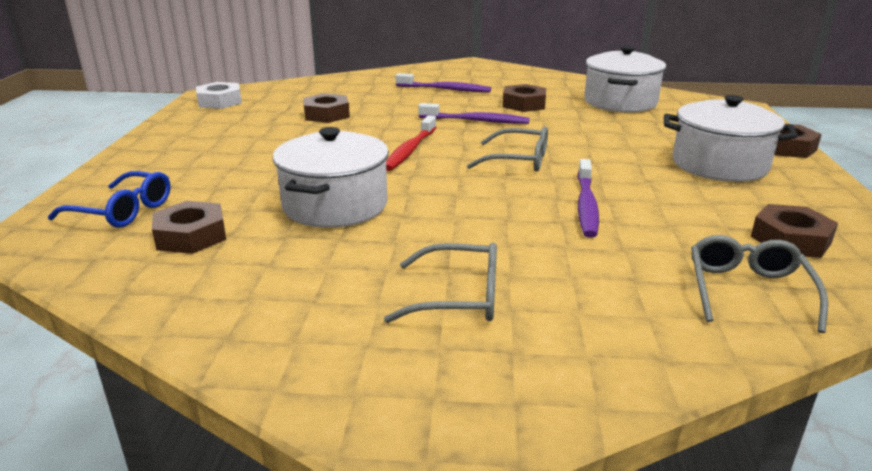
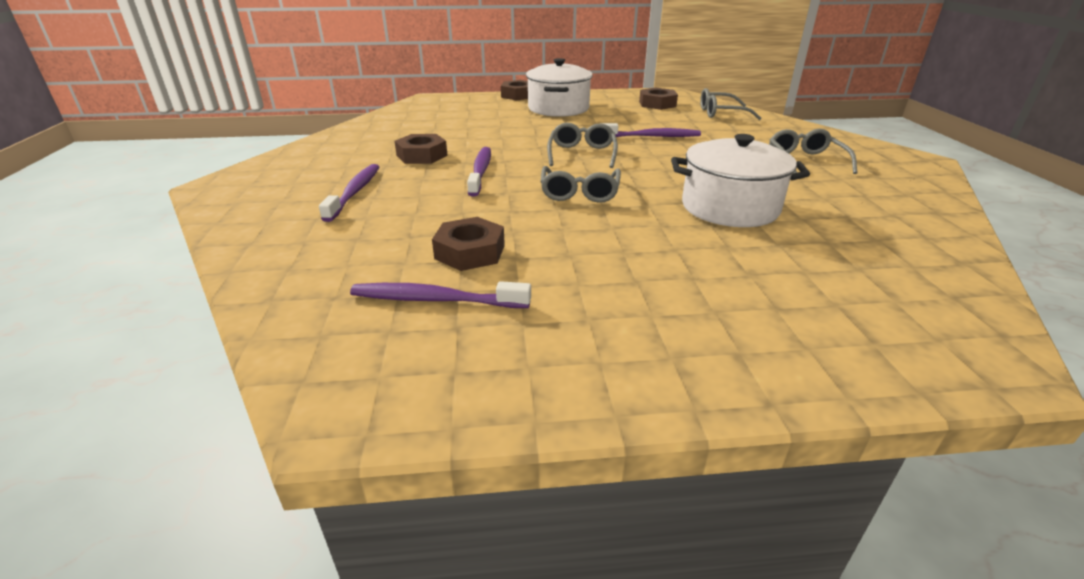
camera: 100 degrees left, 5 degrees up
blue glasses [48,171,171,228] -> none
brown nut [152,201,226,254] -> none
white nut [196,82,242,109] -> none
red toothbrush [386,115,437,171] -> grey glasses [540,166,621,203]
white pot [584,46,666,112] -> none
none -> purple toothbrush [350,281,531,308]

